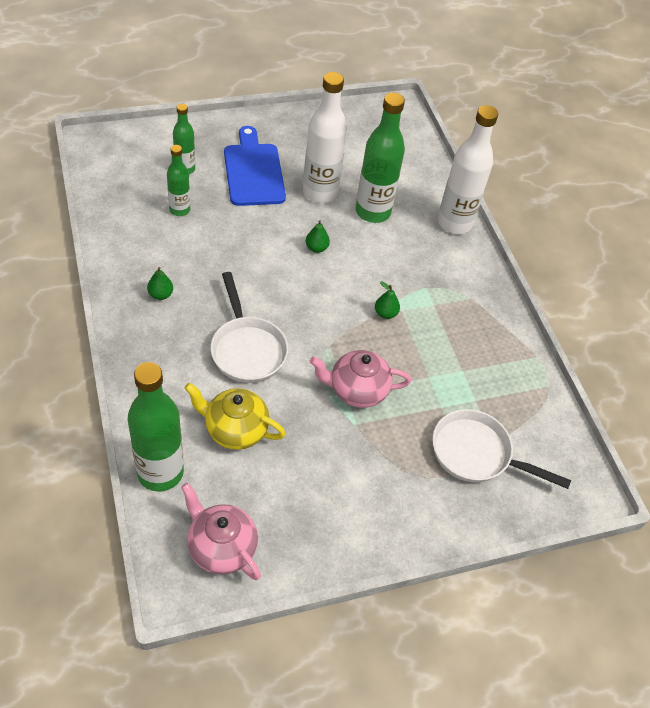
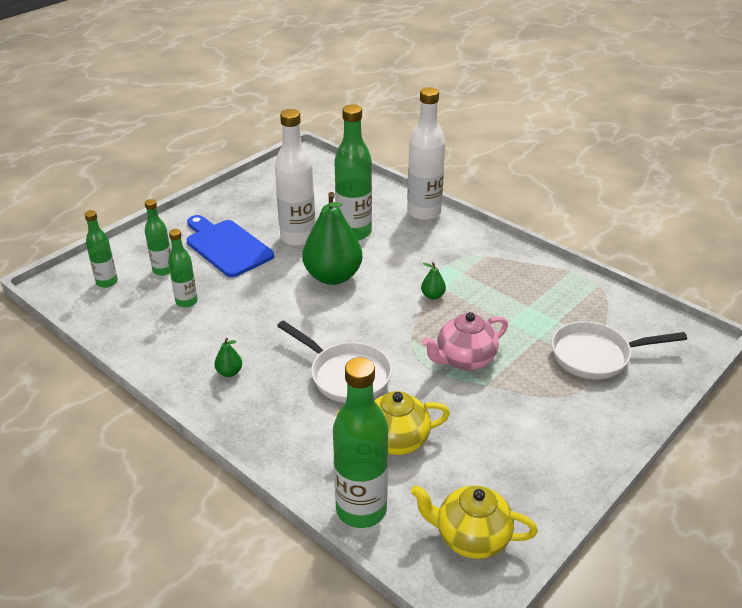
camera: 25 degrees left, 15 degrees down
pink teapot [181,483,261,580] -> yellow teapot [411,485,538,559]
green pear [306,220,330,253] -> green pear [302,192,363,285], size x2.47
none -> green bottle [84,210,118,288]

